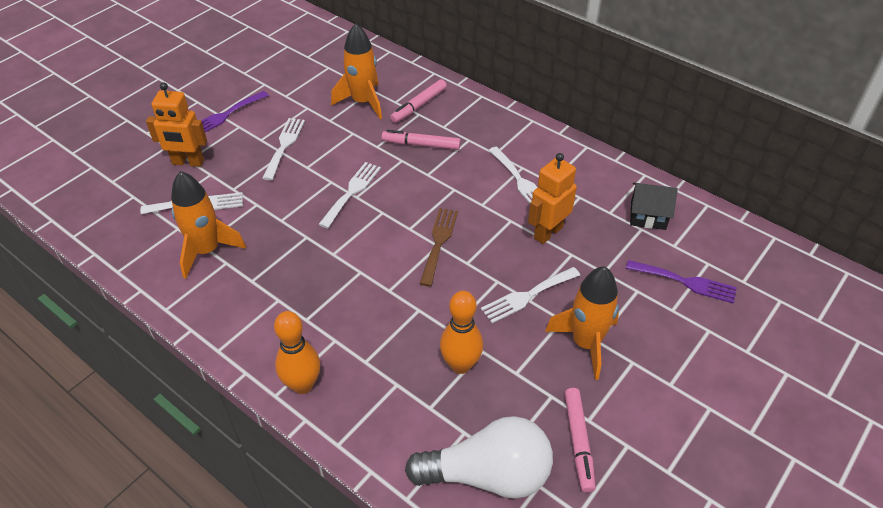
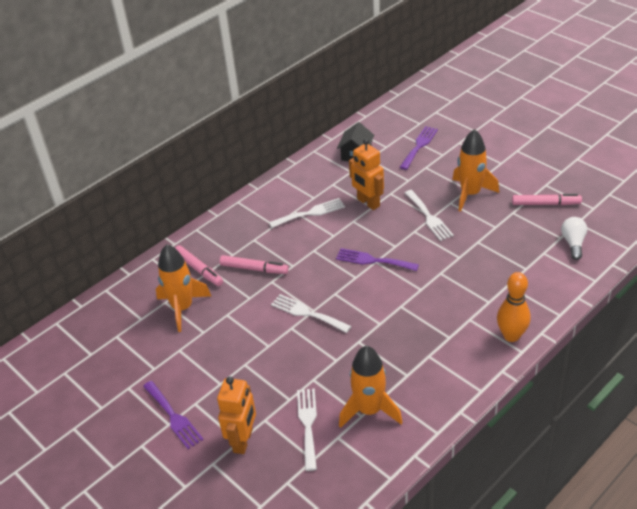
camera: 80 degrees left, 5 degrees down
white fork [262,118,305,180] -> none
pink marker [381,130,461,150] -> pink marker turned 90 degrees counterclockwise [219,255,289,274]
white light bulb [405,416,553,499] -> white light bulb [561,217,587,260], size x0.52
brown fork [420,208,458,286] -> purple fork [336,248,419,271]
orange bowling pin [440,291,483,374] -> none

